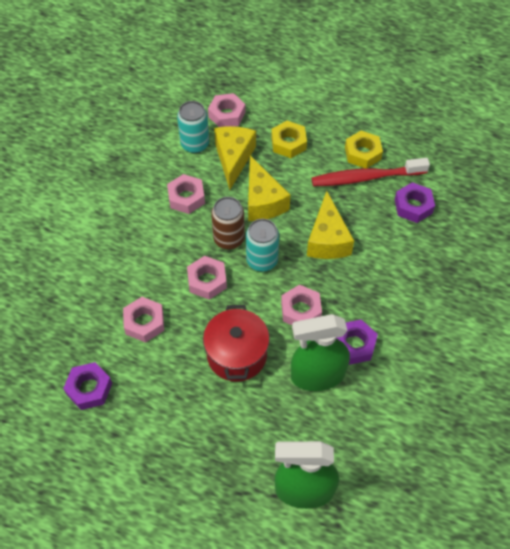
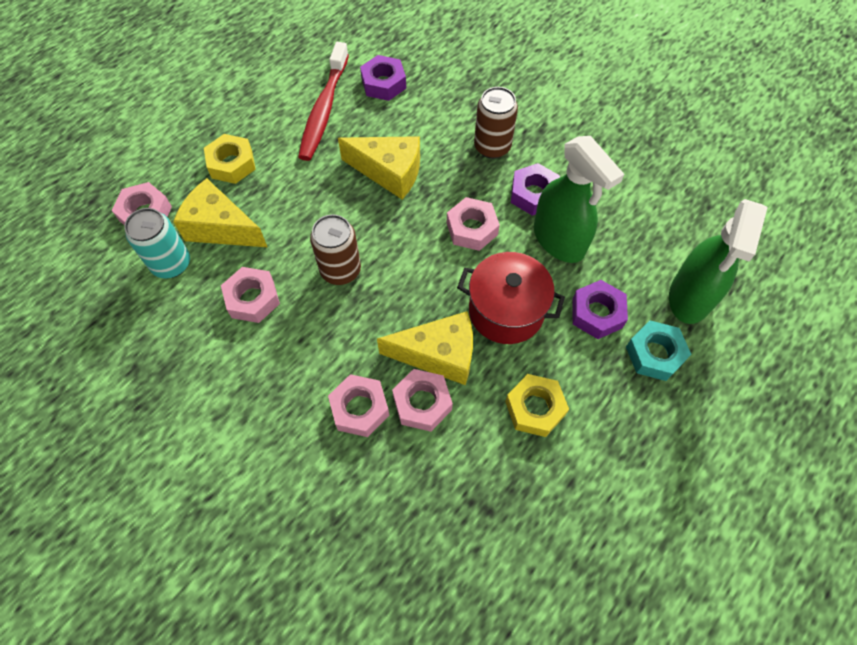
camera: 70 degrees left, 5 degrees up
purple nut [63,362,112,410] -> purple nut moved to [572,280,628,339]
pink nut [187,256,227,300] -> pink nut moved to [328,374,389,437]
turquoise can [246,219,279,272] -> none
yellow cheese [248,155,290,221] -> yellow cheese moved to [377,311,473,385]
green spray bottle [291,314,350,391] -> green spray bottle turned 45 degrees counterclockwise [534,136,624,263]
yellow nut [345,131,383,168] -> yellow nut moved to [505,374,569,437]
none -> brown can [474,87,518,159]
none -> turquoise nut [626,320,691,381]

